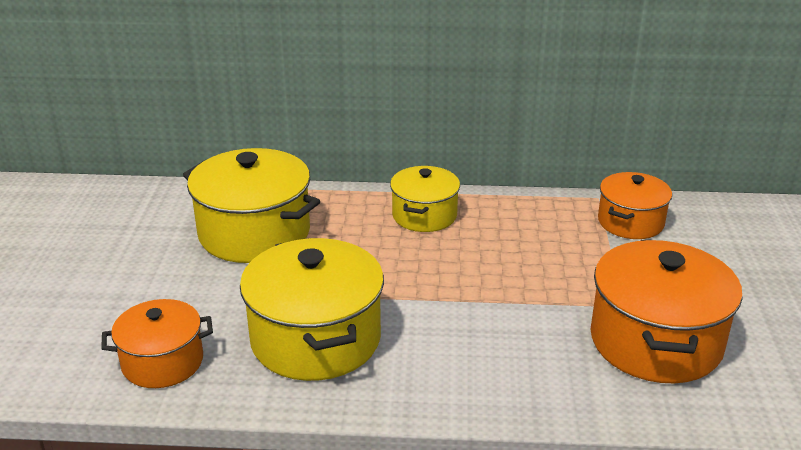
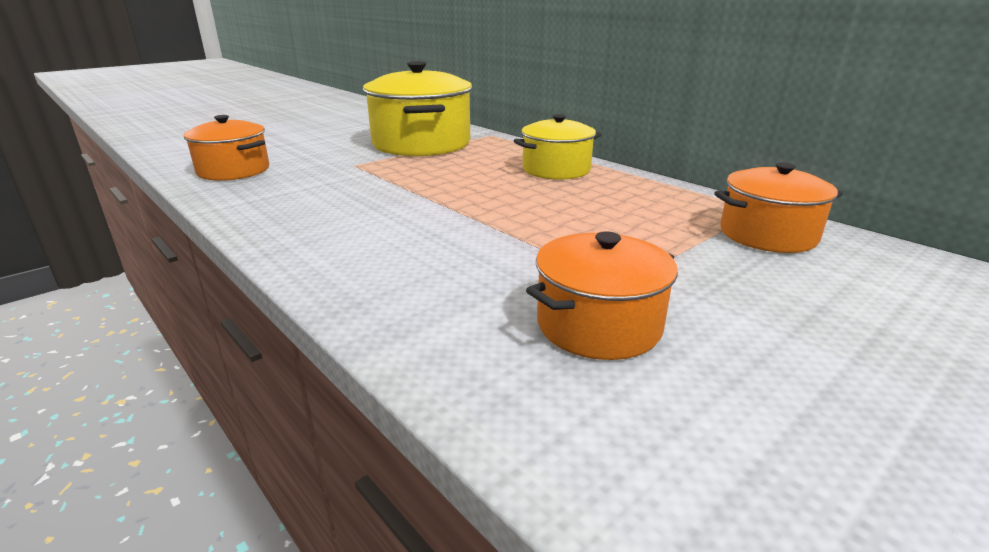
camera: 45 degrees right, 5 degrees down
yellow pot [240,238,384,381] -> none
orange pot [590,240,743,383] -> orange pot [526,231,678,360], size x0.60

